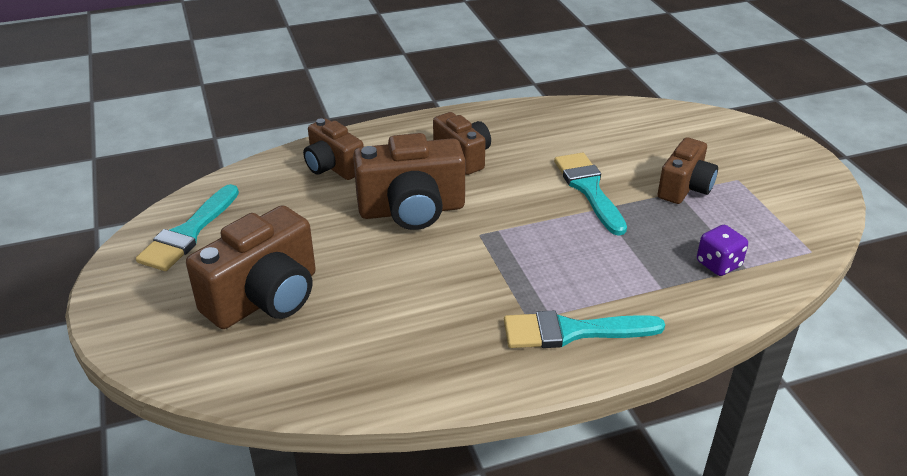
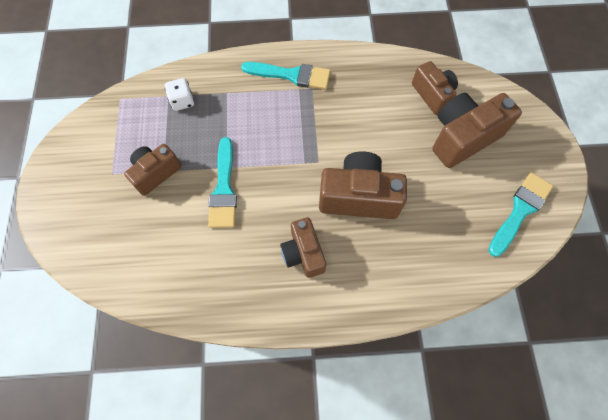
camera: 165 degrees left, 30 degrees up
brown camera [303,118,364,180] -> brown camera moved to [412,61,458,115]
purple dice [697,225,748,276] -> white dice [165,78,194,111]

